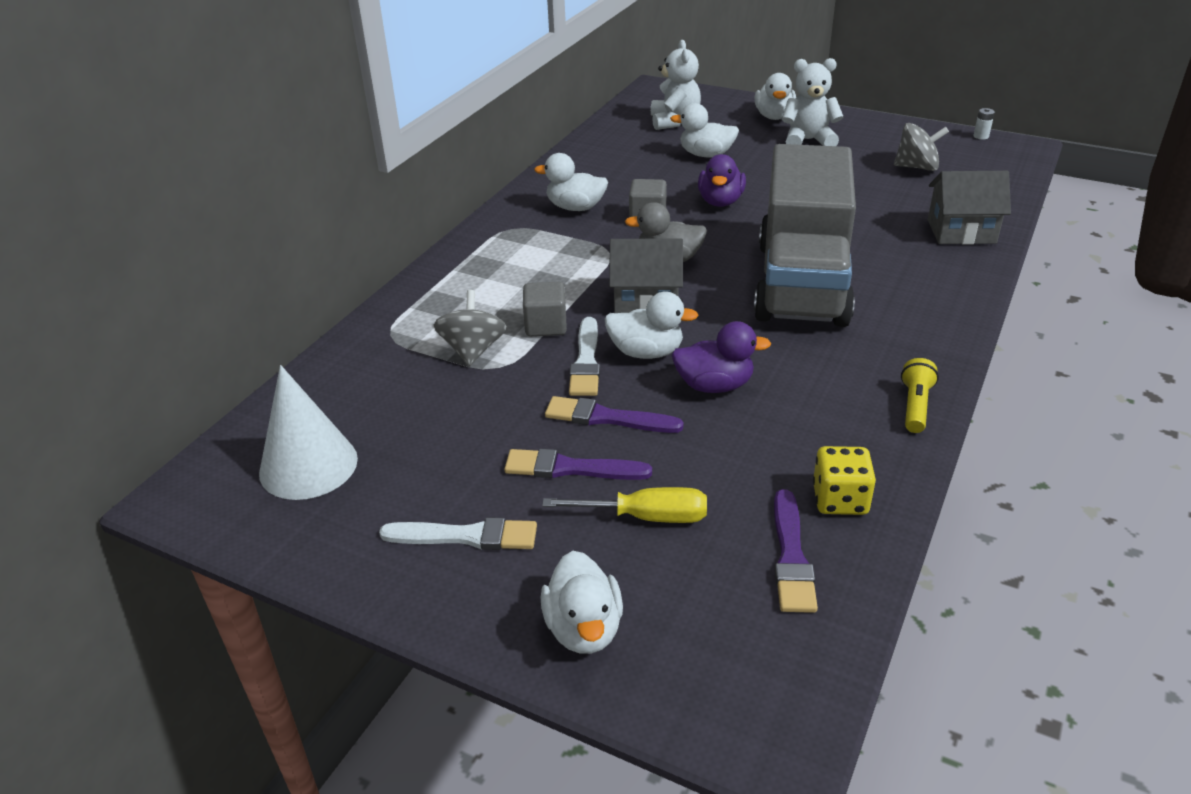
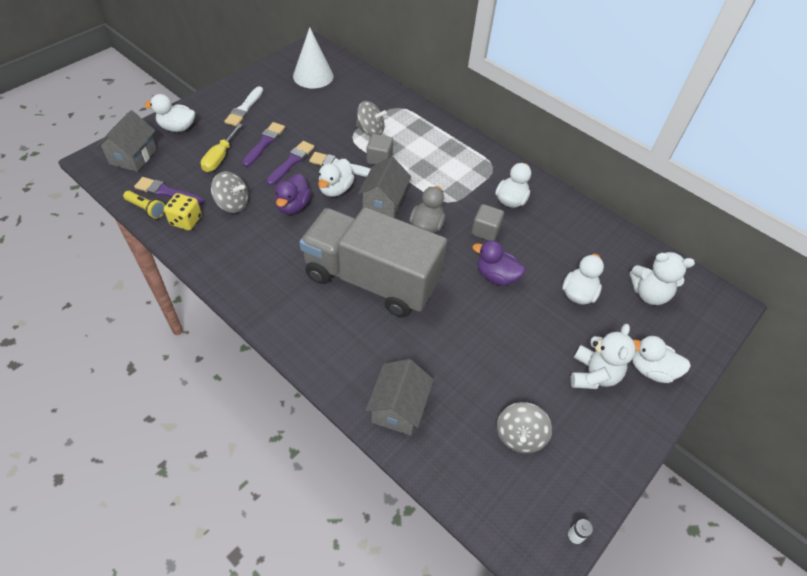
camera: 100 degrees right, 15 degrees up
yellow flashlight [901,358,939,433] -> yellow flashlight moved to [123,191,165,219]
none -> grey house [96,110,157,172]
none -> grey spinning top [211,171,249,213]

